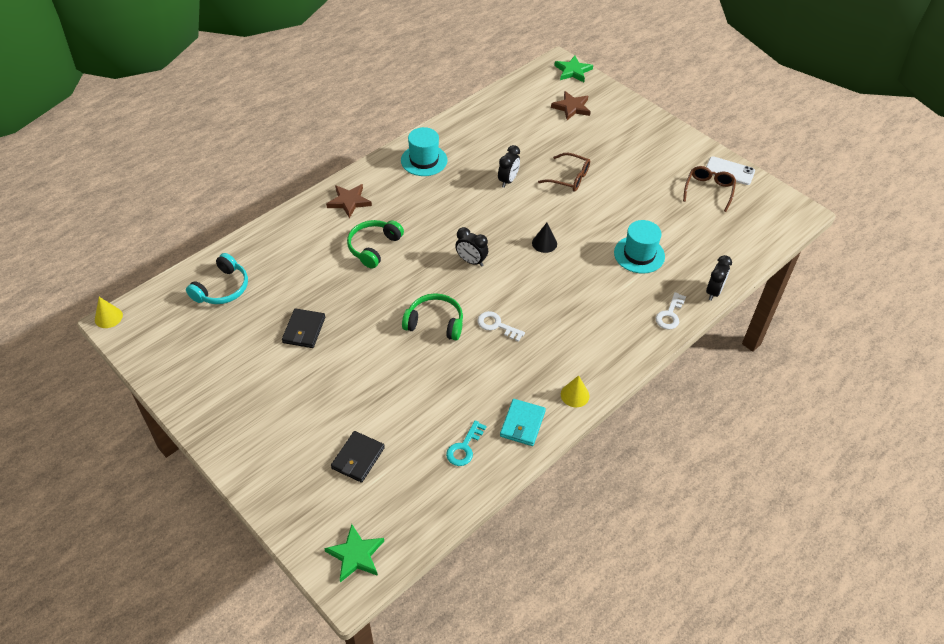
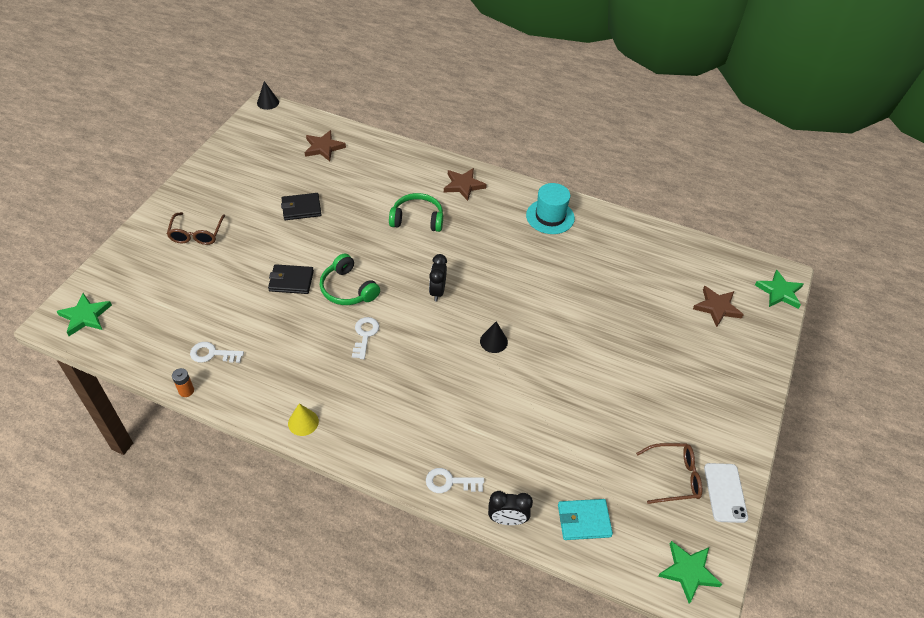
camera: 65 degrees right, 0 degrees up
yellow cone [95,297,123,328] -> black cone [257,81,279,110]
turquoise headphones [186,253,248,304] -> brown star [305,130,346,161]
black wallet [331,431,385,483] -> black wallet moved to [268,264,314,294]
green headphones [402,293,463,340] -> green headphones turned 150 degrees clockwise [320,253,380,305]
turquoise key [446,420,486,466] -> white key [190,342,244,363]
black clock [498,145,520,188] -> none
turquoise wallet [500,399,546,446] -> turquoise wallet moved to [558,499,613,540]
brown glasses [538,153,590,192] -> brown glasses moved to [167,212,225,245]
turquoise hat [614,220,665,274] -> none
none -> orange battery [172,368,194,397]
none -> green star [658,541,722,604]

